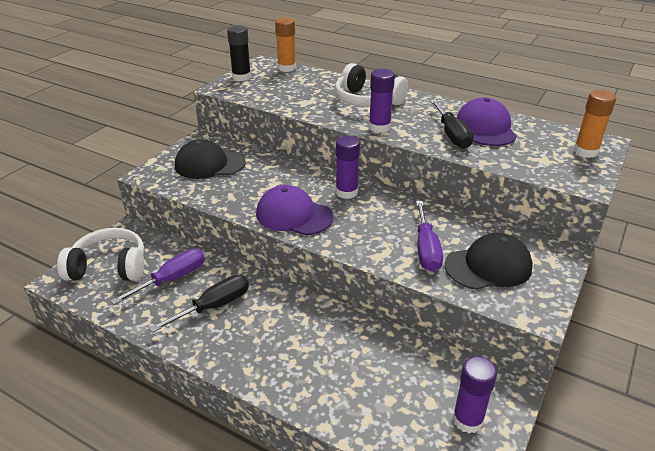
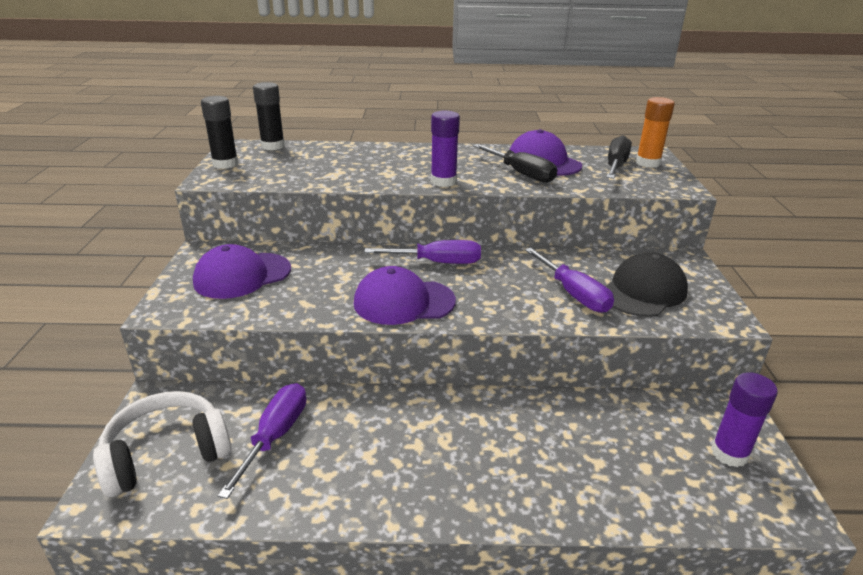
camera: 30 degrees left, 5 degrees down
black screwdriver [149,275,249,332] -> black screwdriver moved to [606,135,632,179]
black cap [175,139,246,179] -> purple cap [193,244,291,299]
orange glue stick [275,17,296,72] -> black glue stick [253,82,285,150]
white headphones [335,63,408,107] -> none
purple glue stick [336,136,360,199] -> purple screwdriver [364,240,481,264]

